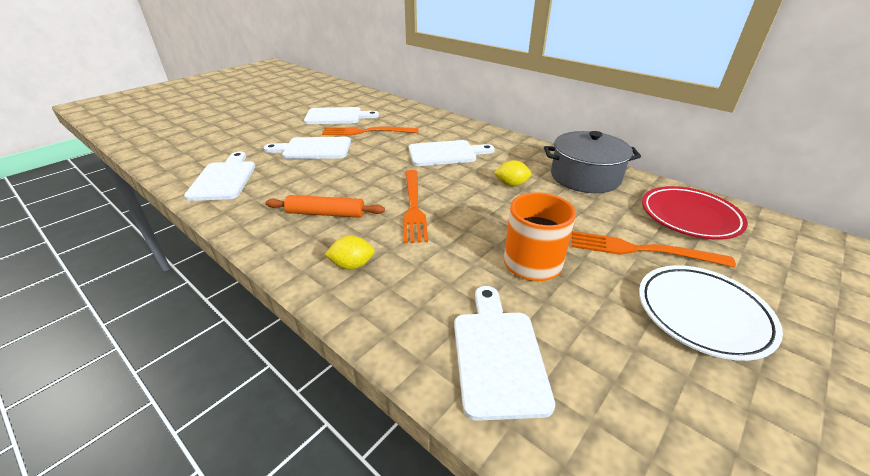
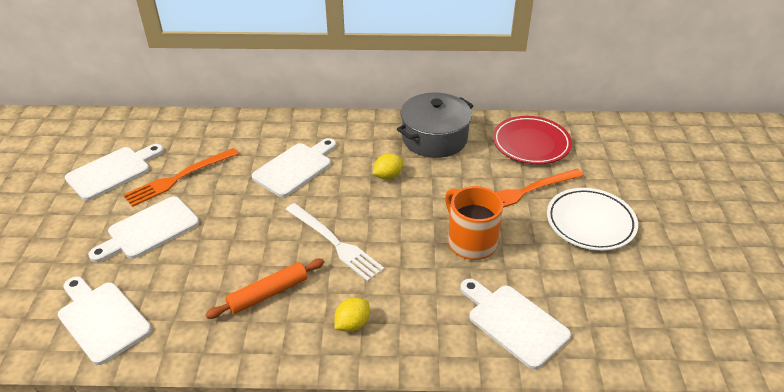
camera: 40 degrees left, 5 degrees up
orange fork [403,170,428,243] -> white fork [286,203,385,281]

